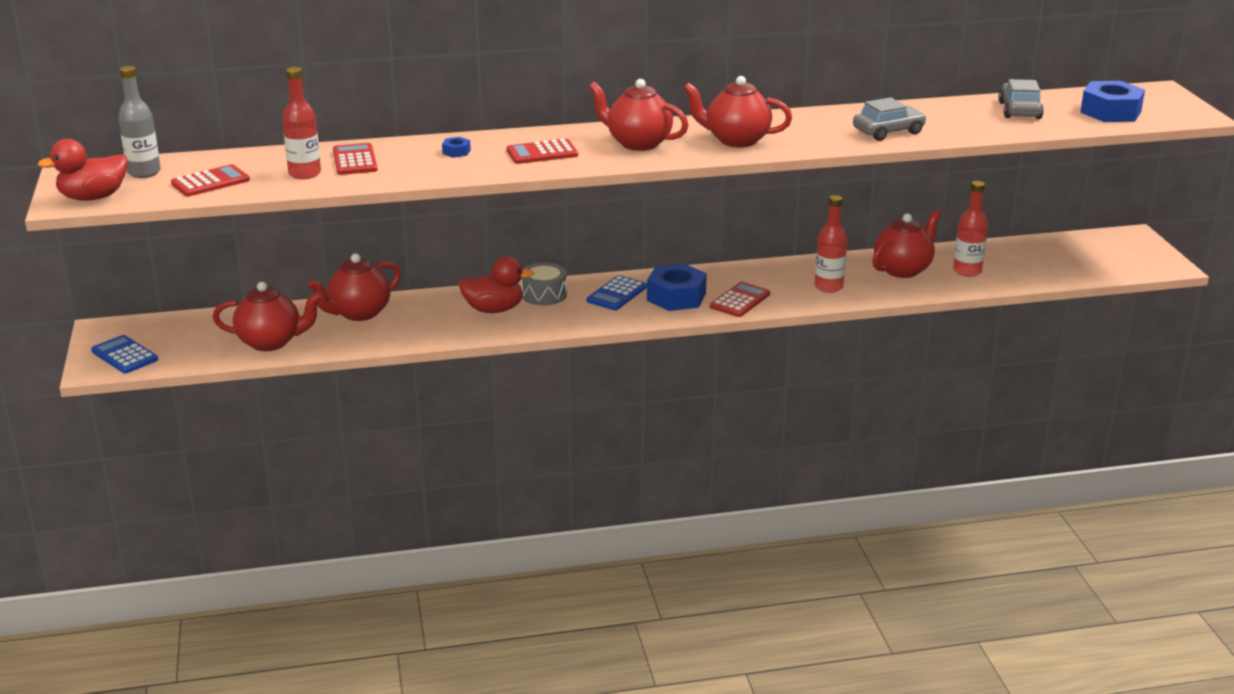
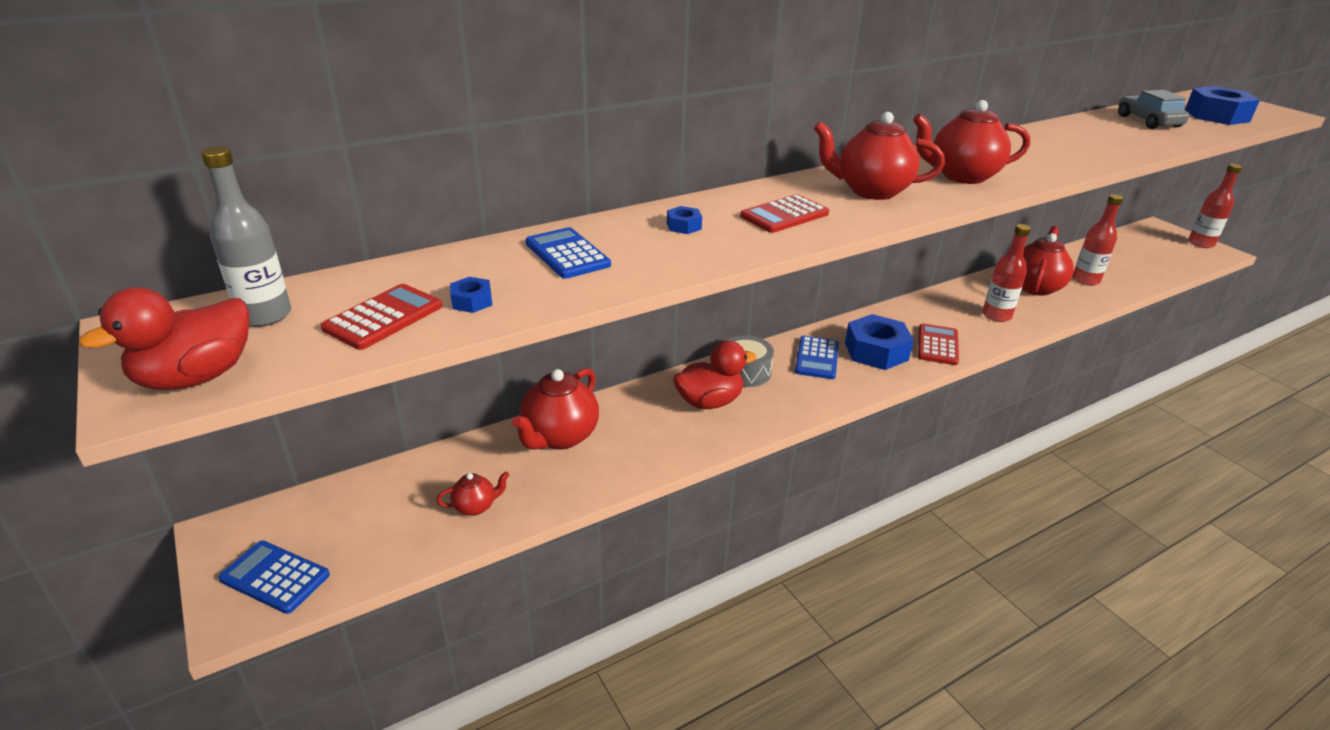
camera: 20 degrees left, 5 degrees up
red teapot [213,282,322,351] -> red teapot [436,472,509,516], size x0.50
red bottle [282,67,321,179] -> red bottle moved to [1188,164,1242,248]
red calculator [333,143,378,175] -> blue calculator [525,227,611,279]
grey car [853,97,926,141] -> none
none -> blue nut [450,277,492,313]

